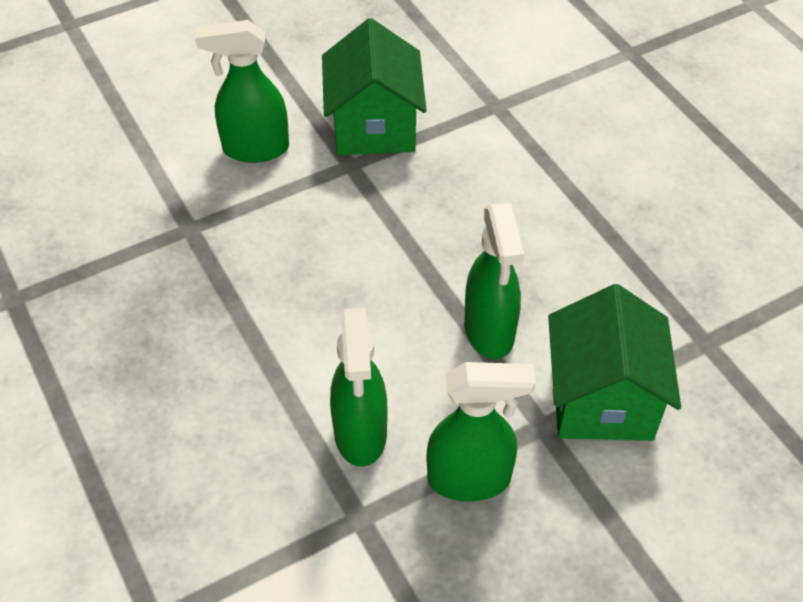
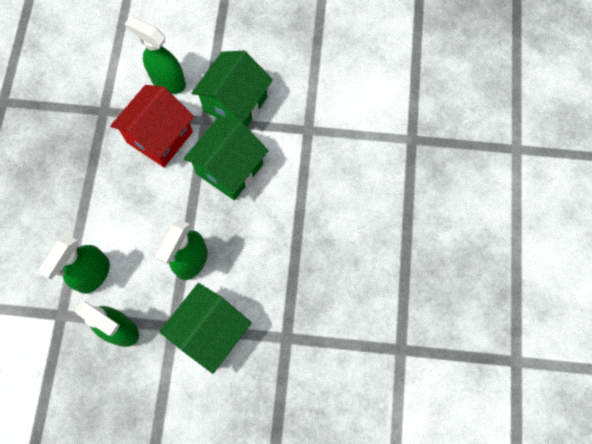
camera: 35 degrees right, 20 degrees up
none -> red house [110,85,194,167]
none -> green house [183,117,268,200]

